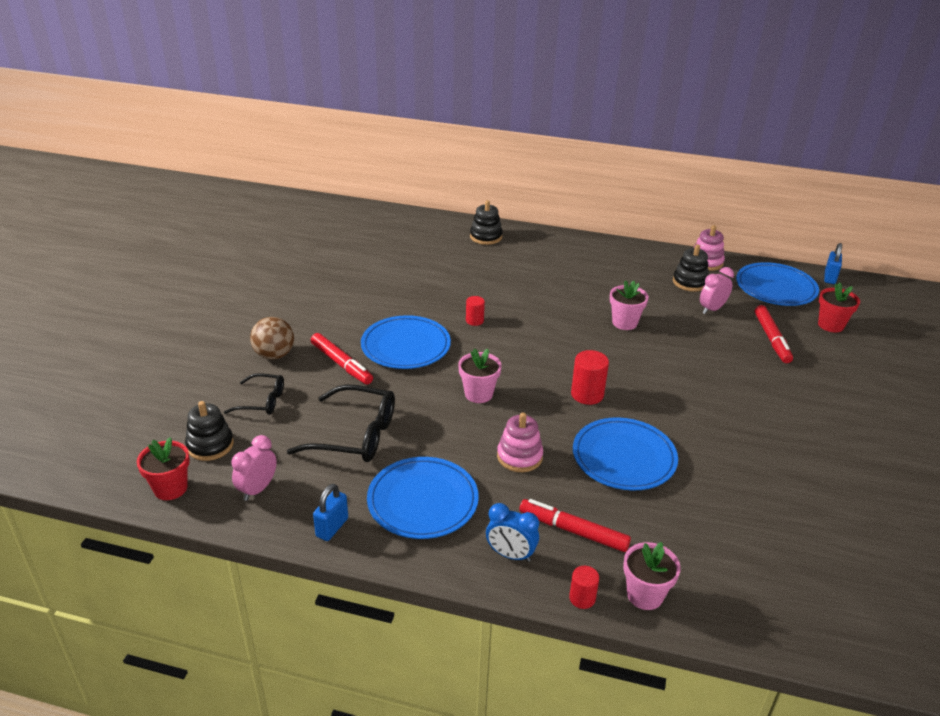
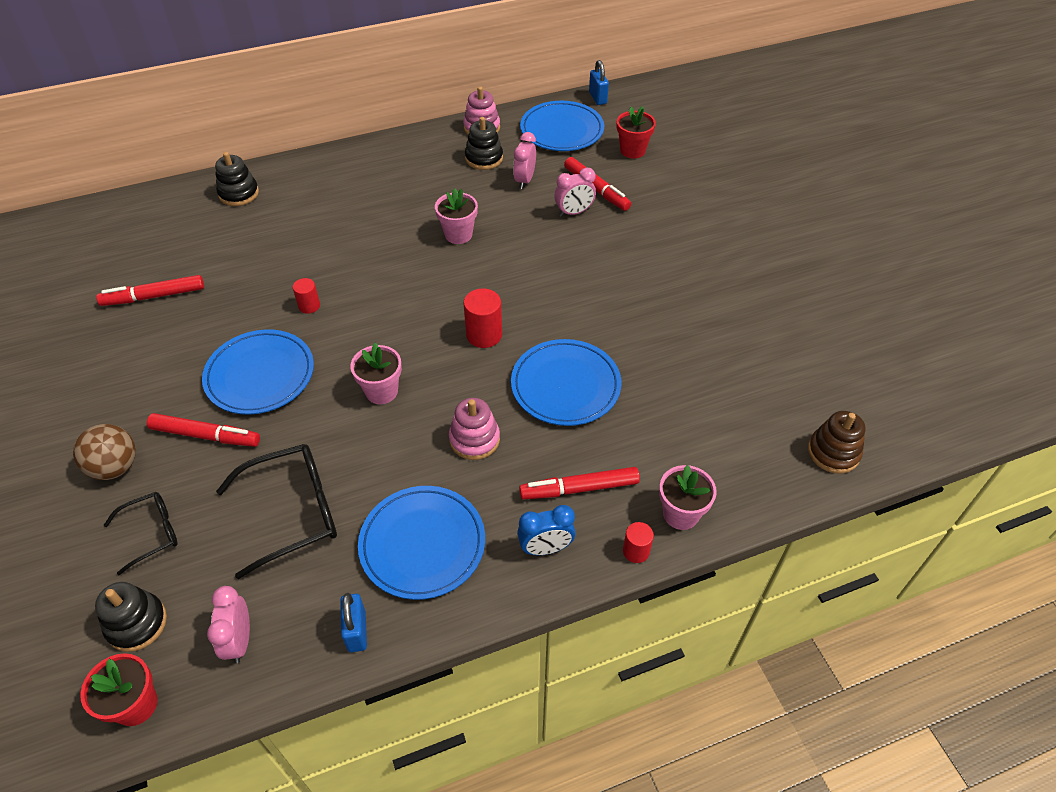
camera: 35 degrees left, 15 degrees up
none -> red marker [96,275,204,306]
none -> pink clock [554,168,596,217]
none -> brown stacking toy [808,411,866,474]

